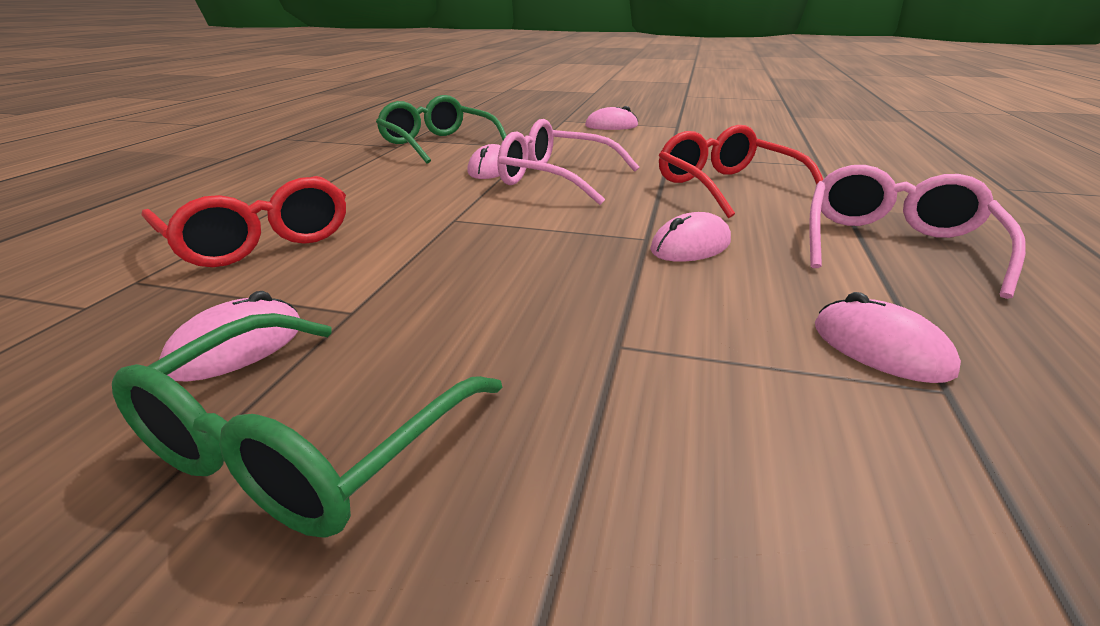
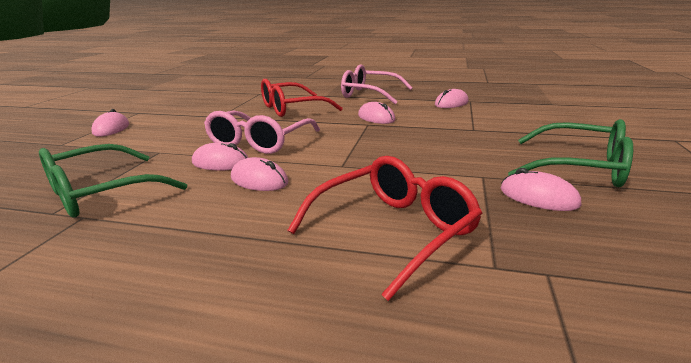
camera: 90 degrees left, 5 degrees down
none -> pink mouse [231,157,288,191]

